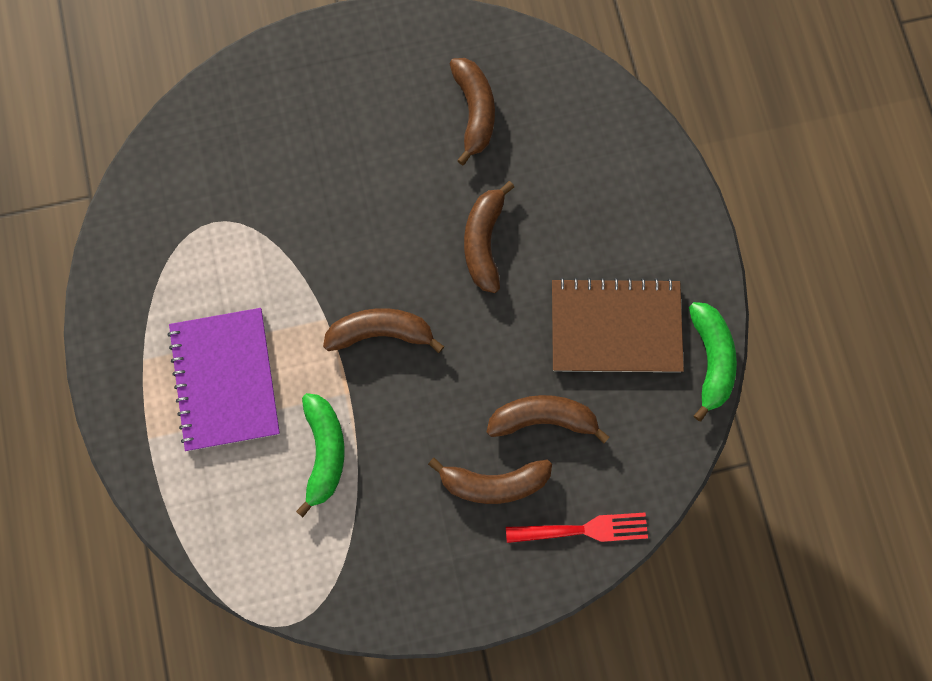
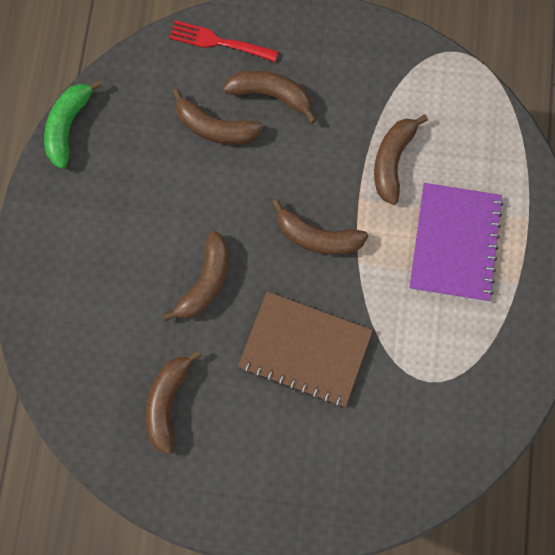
camera: 160 degrees left, 0 degrees up
green banana [296,393,345,517] -> brown banana [374,115,428,205]
brown notebook [552,278,684,372] -> brown notebook moved to [238,291,373,407]

